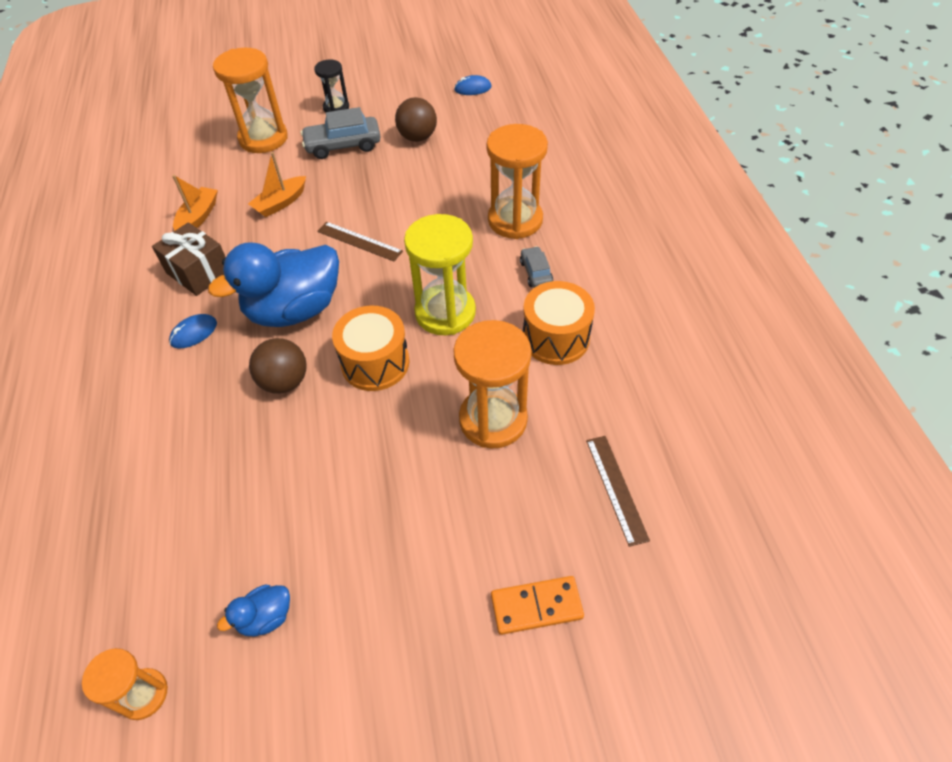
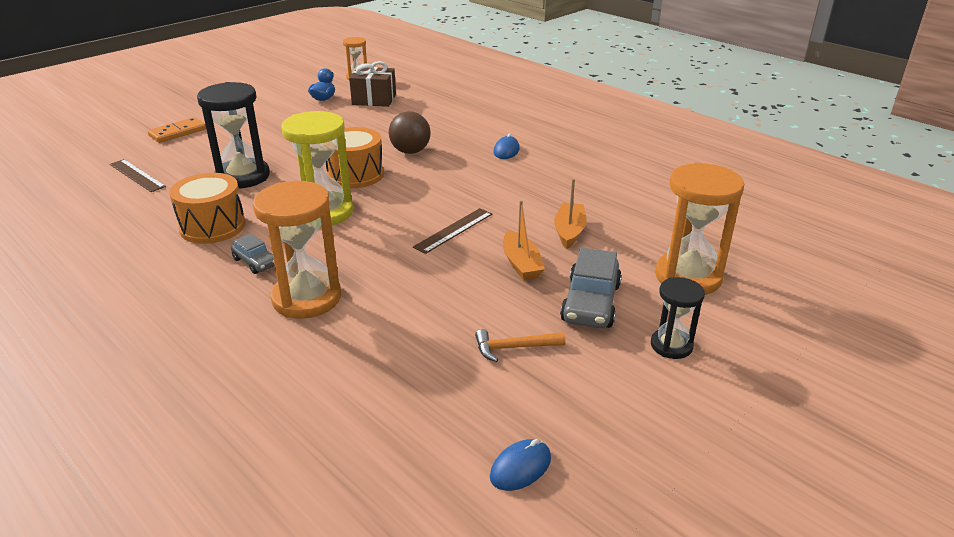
camera: 145 degrees right, 20 degrees down
brown gift [152,222,226,296] -> brown gift moved to [349,61,396,107]
orange boat [172,175,218,231] -> orange boat moved to [503,200,545,281]
blue duck [208,242,339,327] -> none
grey car [301,107,381,159] -> grey car turned 150 degrees clockwise [560,248,622,328]
brown ruler [317,222,403,261] -> brown ruler turned 45 degrees counterclockwise [413,208,492,254]
brown ball [395,97,437,142] -> orange hammer [475,329,565,362]
orange hourglass [454,320,532,448] -> black hourglass [197,82,270,189]

